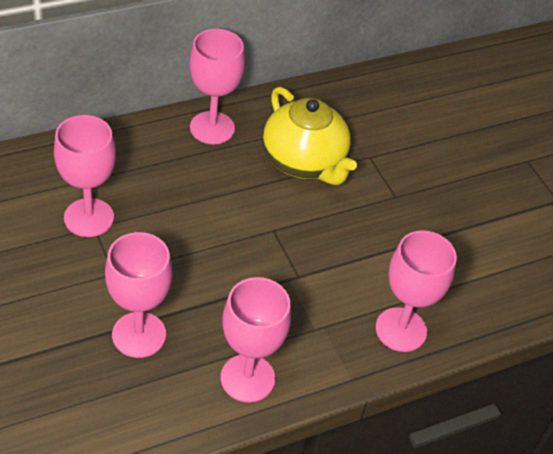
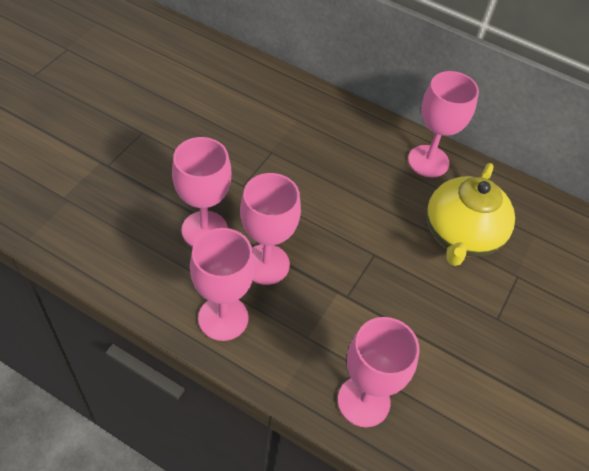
camera: 55 degrees right, 5 degrees up
pink goblet [54,115,116,237] -> pink goblet moved to [240,173,301,285]

